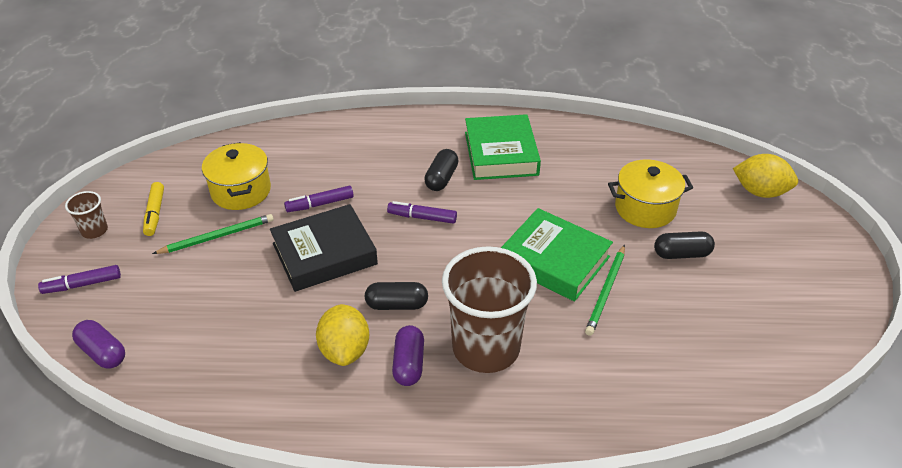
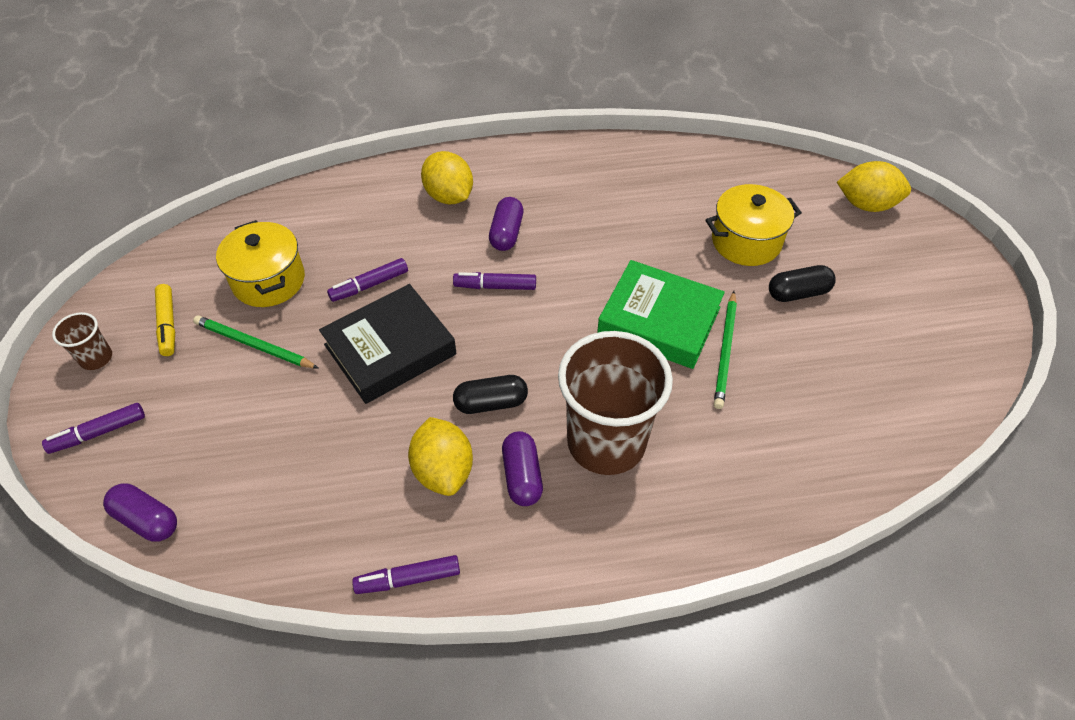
camera: 10 degrees left, 10 degrees up
green pencil [152,214,274,254] -> green pencil turned 120 degrees counterclockwise [193,315,319,369]
black capsule [424,149,459,191] -> purple capsule [489,197,524,251]
green book [465,114,541,180] -> none
none -> purple marker [352,555,460,594]
none -> yellow lemon [421,151,473,204]

